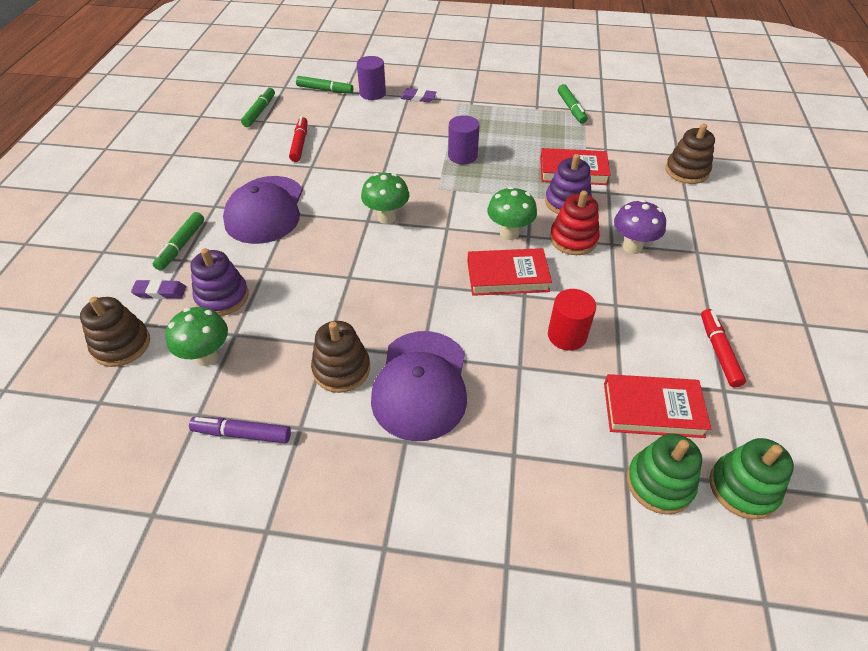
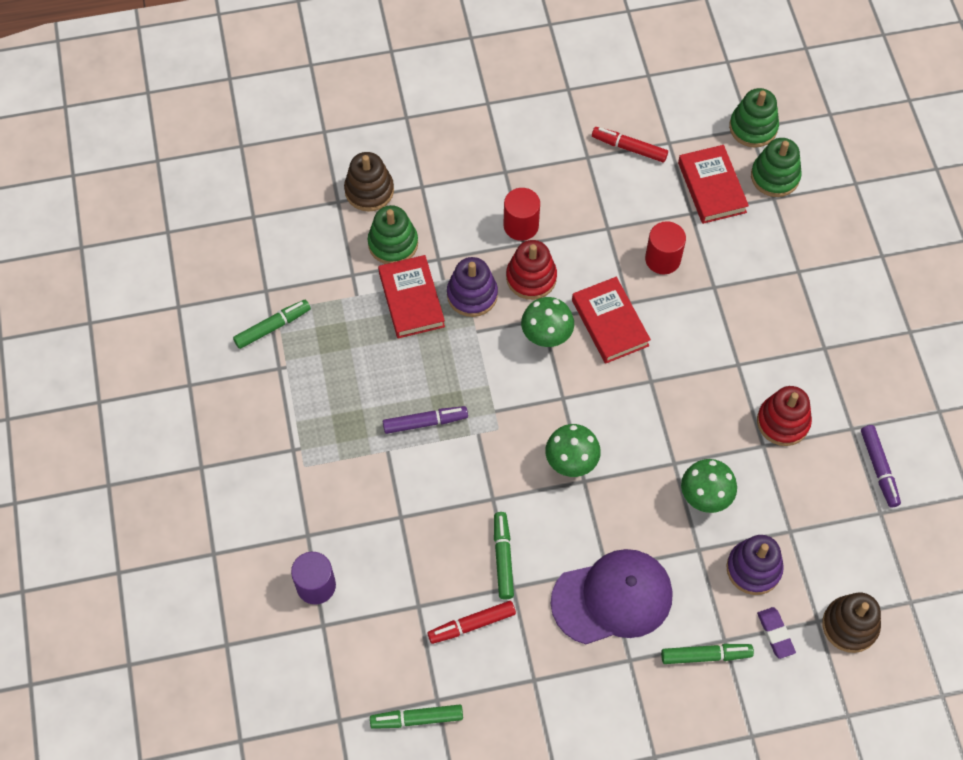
camera: 110 degrees left, 15 degrees up
green mushroom [166,307,228,366] -> green mushroom moved to [681,459,737,513]
green marker [296,76,353,94] -> green marker moved to [494,512,514,599]
brown stacking toy [311,321,370,393] -> red stacking toy [757,386,812,446]
purple cap [371,331,467,441] -> none
purple eraser [400,88,437,102] -> none
purple cylinder [448,115,480,164] -> purple marker [383,406,468,434]
purple mushroom [614,200,666,254] -> red cylinder [503,188,540,241]
red marker [701,309,746,387] -> red marker turned 45 degrees clockwise [592,127,668,162]
none -> green stacking toy [368,205,418,264]

